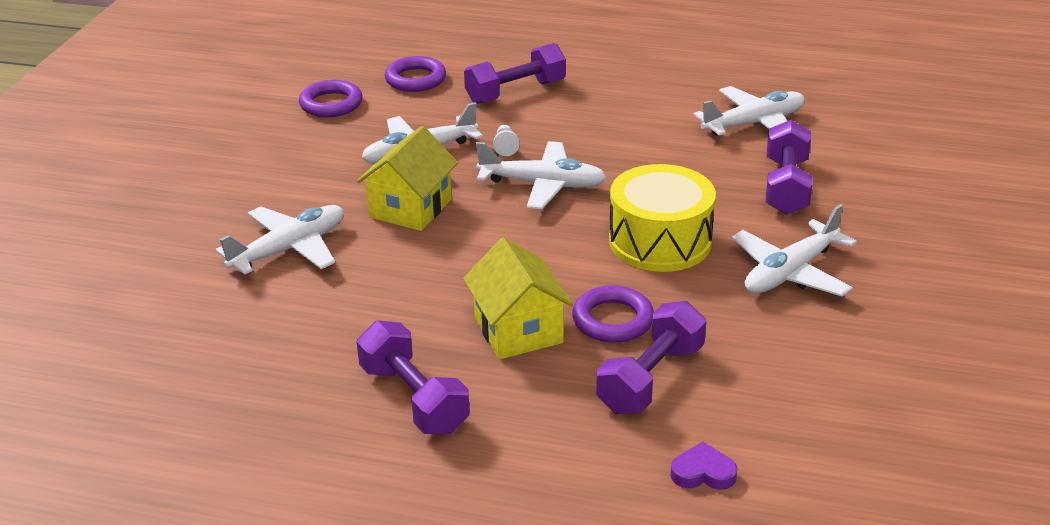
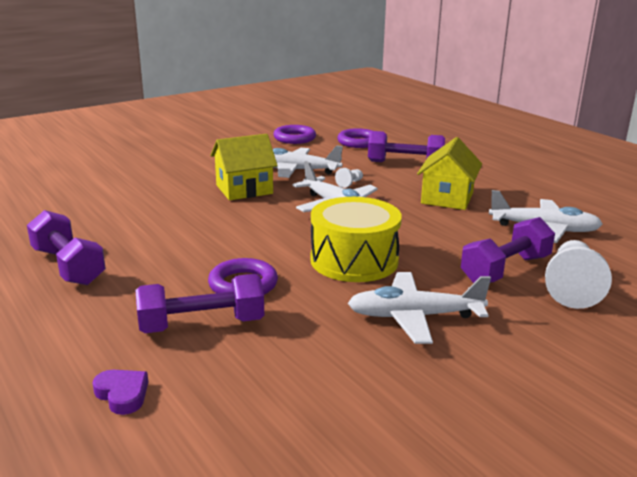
camera: 40 degrees right, 10 degrees down
white plane [216,205,344,275] -> none
purple dumbbell [356,321,470,434] -> purple dumbbell turned 45 degrees counterclockwise [27,210,106,285]
yellow house [463,238,574,360] -> yellow house moved to [417,137,482,210]
none -> white pawn [545,240,612,309]

